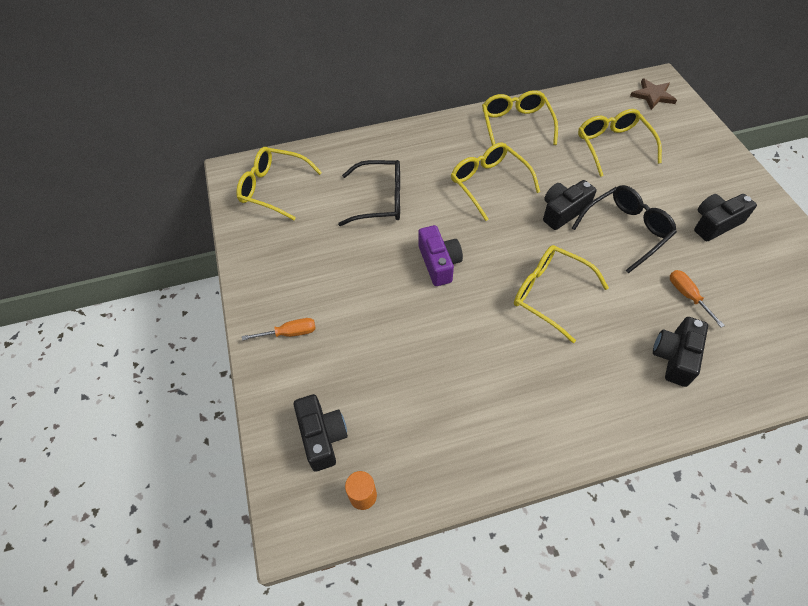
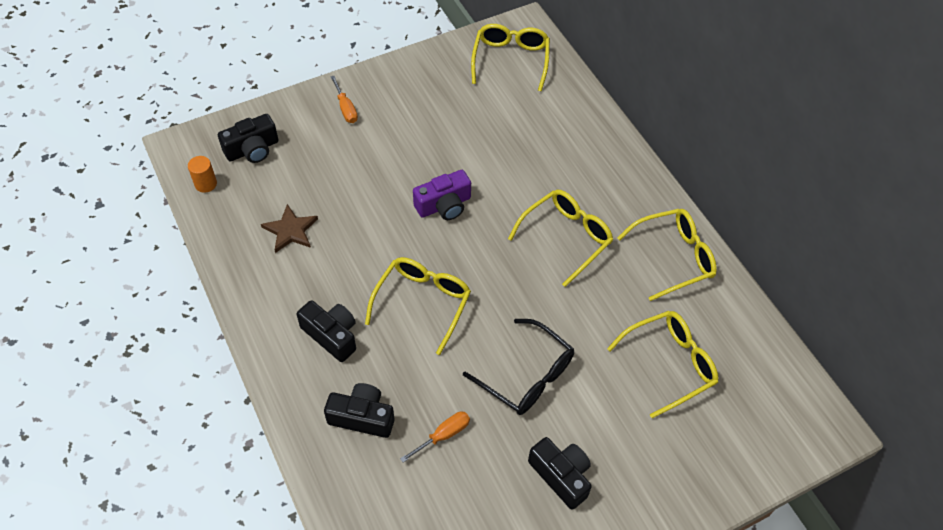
camera: 75 degrees right, 0 degrees up
black glasses [338,160,400,226] -> none
black camera [543,180,596,230] -> black camera moved to [297,300,356,362]
brown star [630,78,677,110] -> brown star moved to [261,204,318,253]

